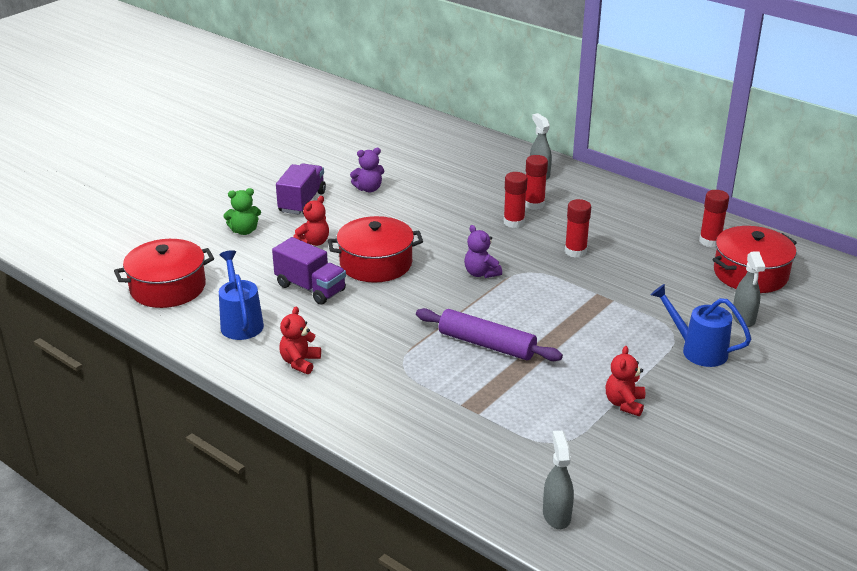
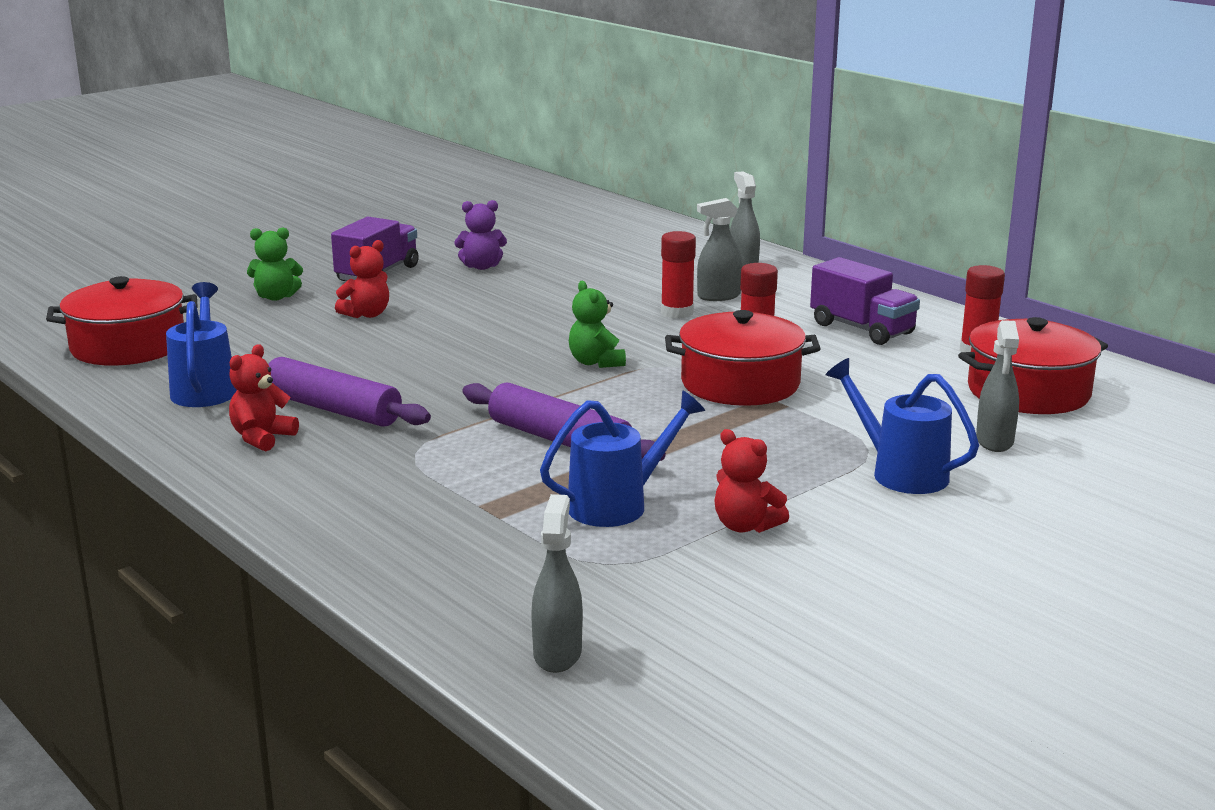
camera: 10 degrees right, 10 degrees down
purple truck [272,237,346,304] -> purple truck moved to [810,257,920,345]
red pot [328,216,423,283] -> red pot moved to [665,310,821,406]
purple teddy bear [464,225,502,278] -> green teddy bear [569,281,626,368]
red glue stick [525,155,548,210] -> grey spray bottle [697,198,743,301]
red teddy bear [606,346,645,416] -> red teddy bear turned 75 degrees counterclockwise [714,429,789,533]
none -> purple rolling pin [268,357,431,427]
none -> blue watering can [540,391,705,527]

